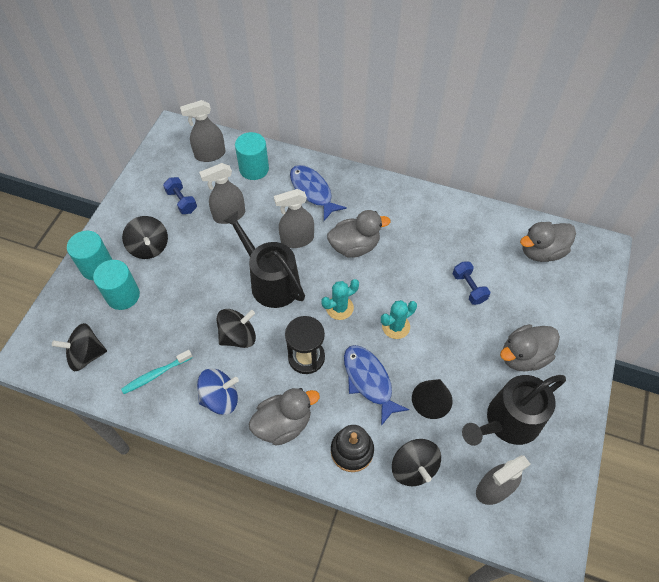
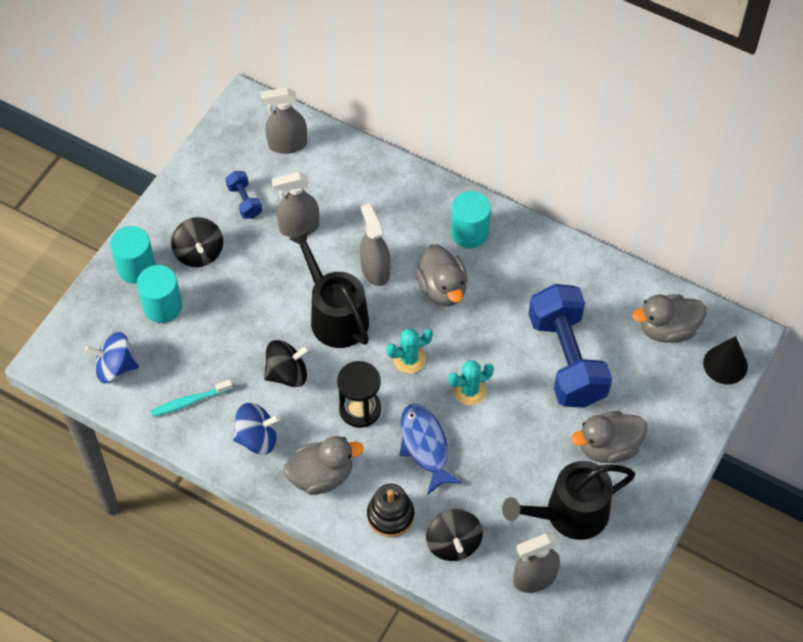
camera: 10 degrees right, 0 degrees up
black spinning top [52,323,107,371] -> blue spinning top [85,332,139,384]
turquoise cylinder [235,132,269,180] -> turquoise cylinder moved to [451,191,491,248]
grey spray bottle [274,189,314,248] -> grey spray bottle turned 75 degrees clockwise [360,203,390,286]
blue fish [290,165,347,221] -> none
grey duck [327,210,390,258] -> grey duck turned 75 degrees clockwise [416,244,468,306]
black cone [412,379,453,419] -> black cone moved to [703,336,748,384]
blue dumbbell [453,261,490,305] -> blue dumbbell [529,284,612,408], size x2.31

